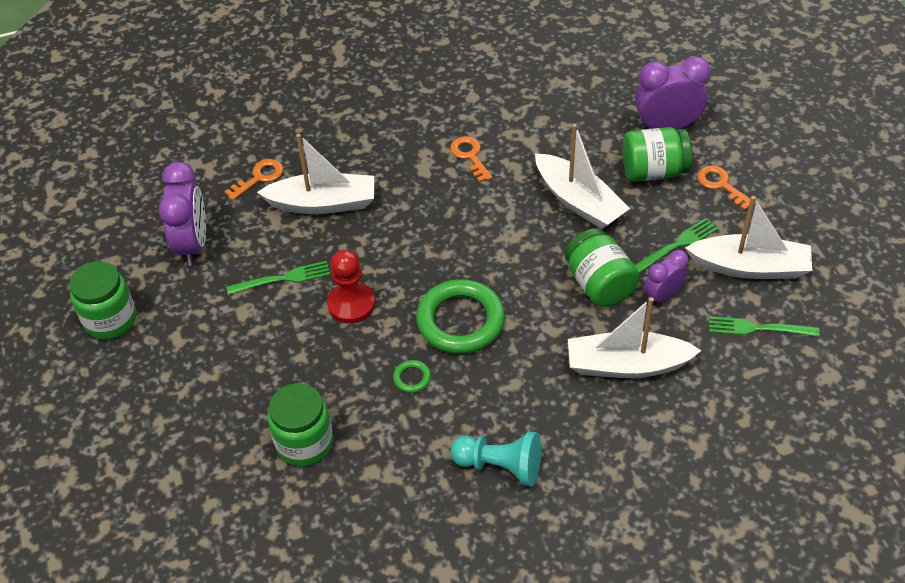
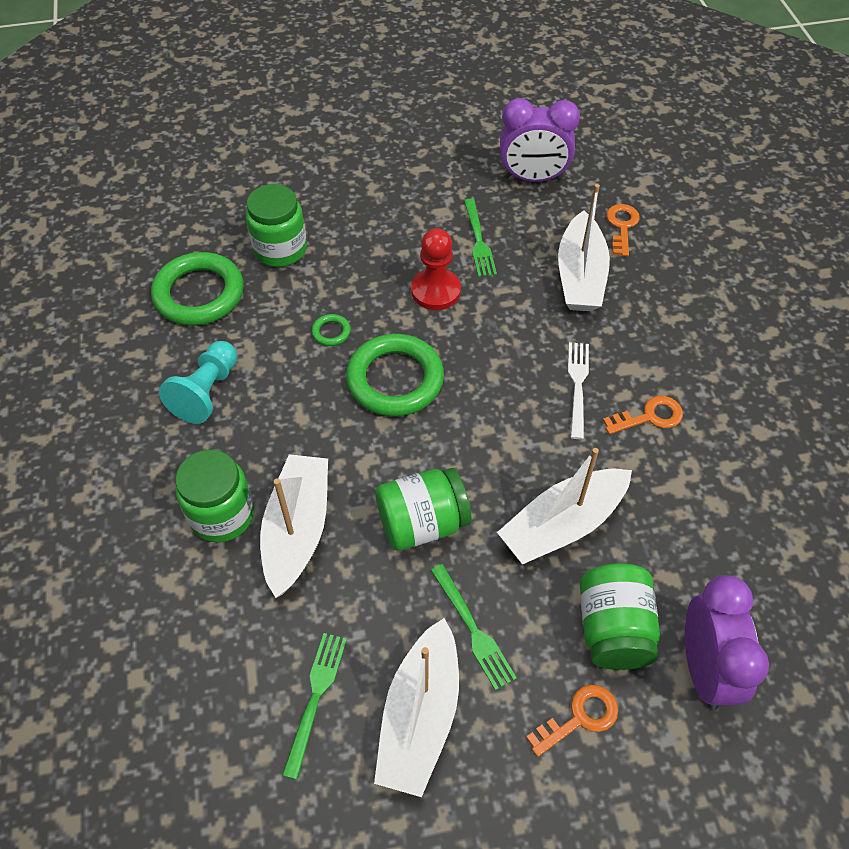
camera: 95 degrees right, 5 degrees up
green jar [69,261,136,339] -> green jar moved to [175,450,254,542]
orange key [224,159,283,201] -> orange key turned 135 degrees counterclockwise [606,204,640,256]
purple clock [644,250,688,304] -> none
none -> green ring [151,252,244,326]
none -> white fork [568,342,589,439]

